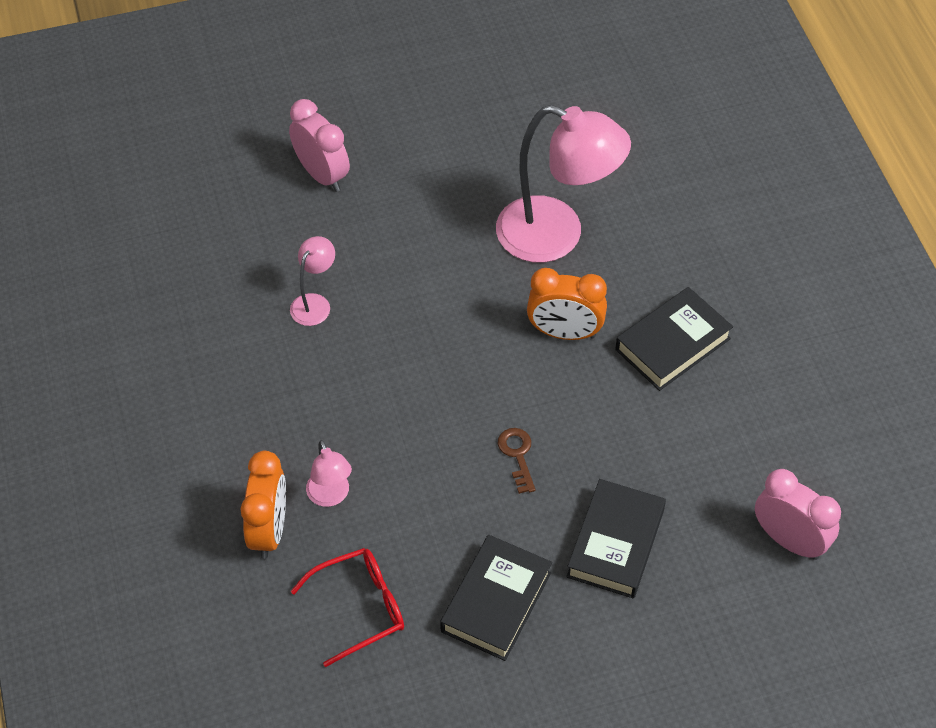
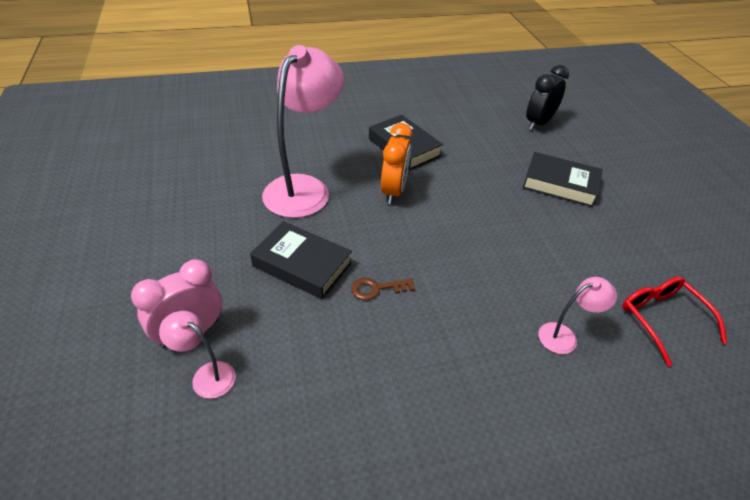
camera: 90 degrees left, 10 degrees down
orange clock [241,451,286,559] -> none
pink lamp [290,236,335,326] -> pink lamp moved to [159,311,236,399]
black book [440,535,552,661] -> black book moved to [250,221,352,299]
brown key [498,428,536,494] -> brown key moved to [351,278,415,300]
pink clock [755,469,841,560] -> black clock [526,65,569,130]

